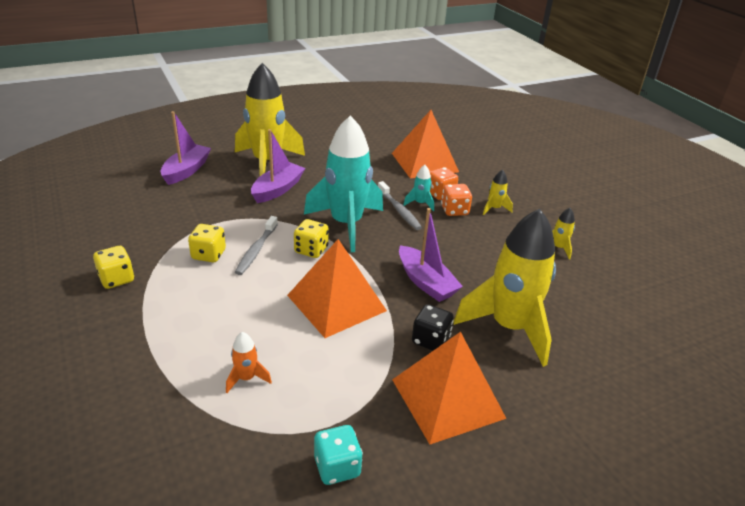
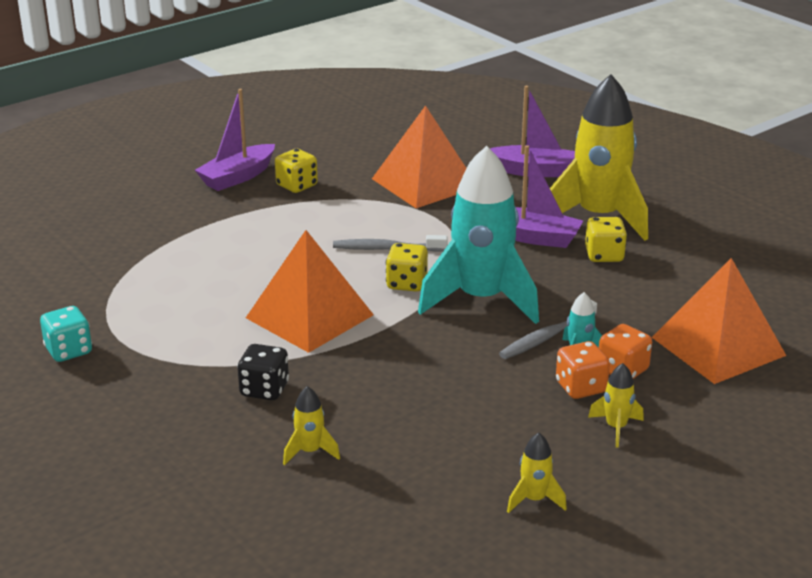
camera: 80 degrees right, 5 degrees down
yellow dice [188,224,226,262] -> yellow dice moved to [585,217,627,262]
orange rocket [226,332,272,393] -> none
orange pyramid [392,332,507,444] -> orange pyramid moved to [372,105,466,208]
purple boat [399,208,463,302] -> purple boat moved to [195,89,275,191]
yellow rocket [454,208,556,367] -> yellow rocket [283,386,340,465], size x0.40

